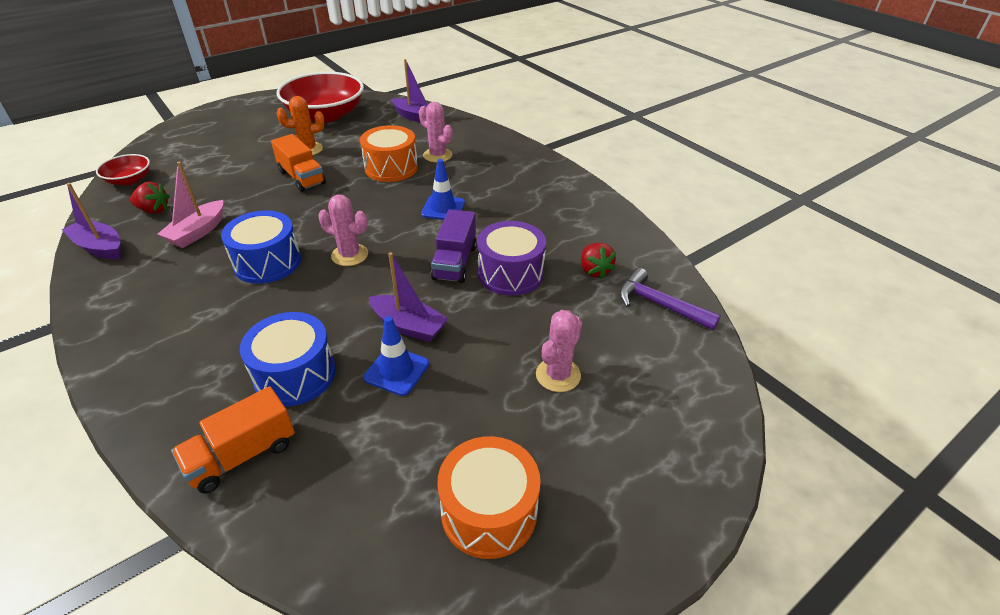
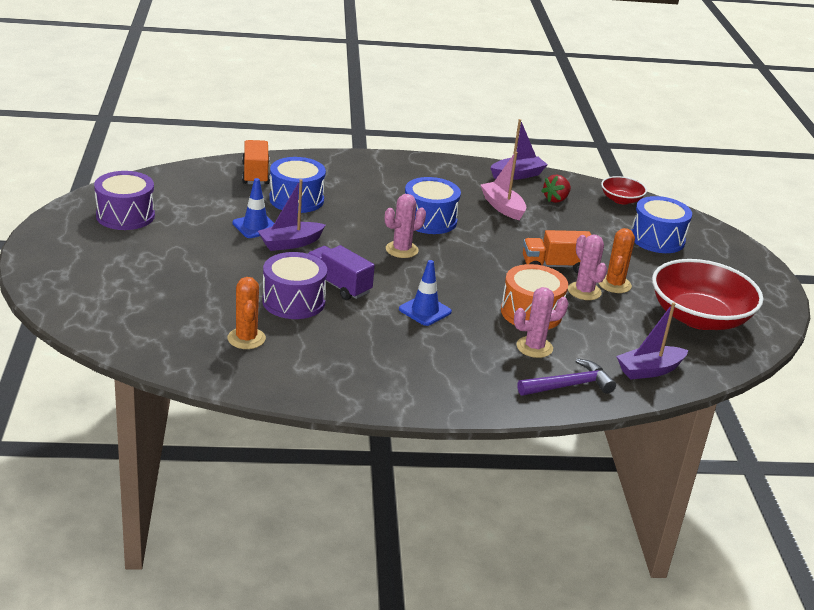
camera: 120 degrees right, 10 degrees down
orange drum [437,436,541,559] -> purple drum [94,171,155,230]
pink cactus [536,310,582,392] -> pink cactus moved to [568,235,607,300]
red strawberry [581,243,616,279] -> orange cactus [227,277,266,349]
purple hammer [619,268,721,330] -> purple hammer moved to [518,359,616,396]
none -> blue drum [631,196,692,253]

